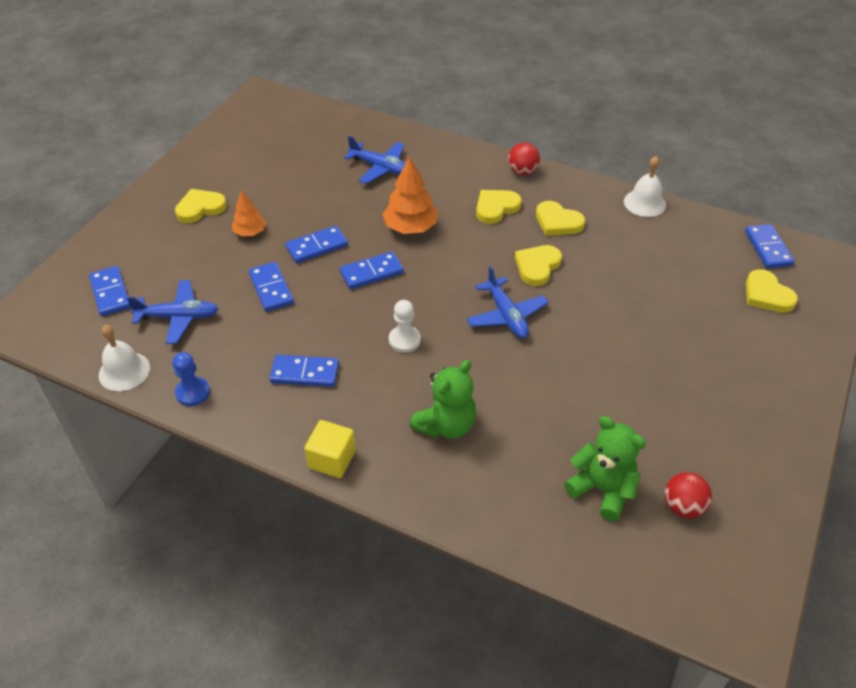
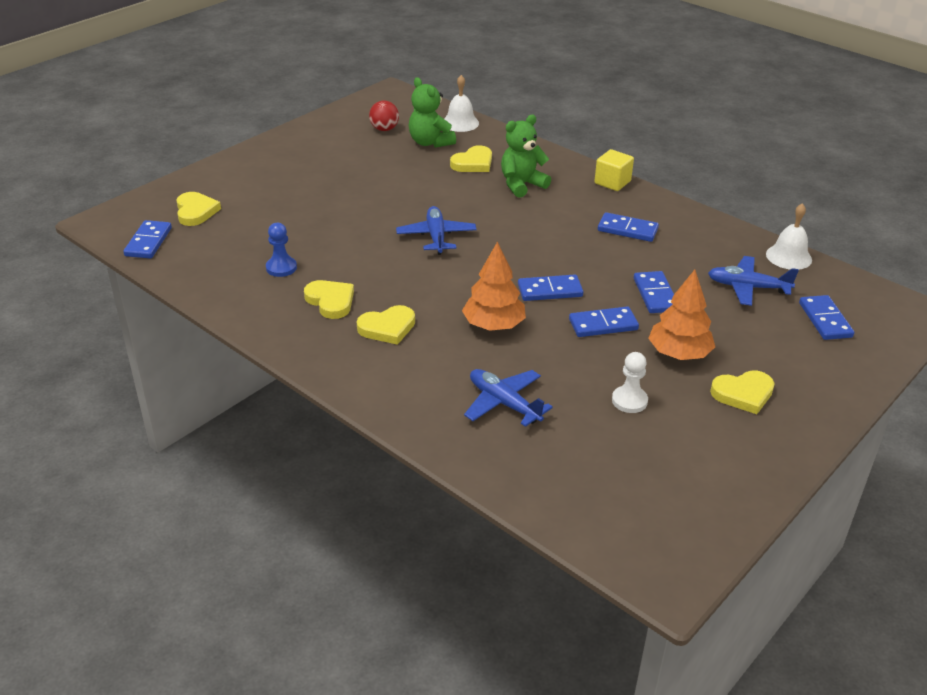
camera: 165 degrees left, 10 degrees down
blue pawn [172,352,210,406] -> blue pawn moved to [266,223,297,277]
orange tree [232,190,266,236] -> orange tree [648,270,715,360], size x1.63
white pawn [389,300,421,353] -> white pawn moved to [612,352,648,413]
red ball [508,142,540,175] -> none
yellow heart [515,245,562,286] -> yellow heart moved to [450,145,492,172]
white bell [624,156,666,217] -> white bell moved to [444,75,479,132]

